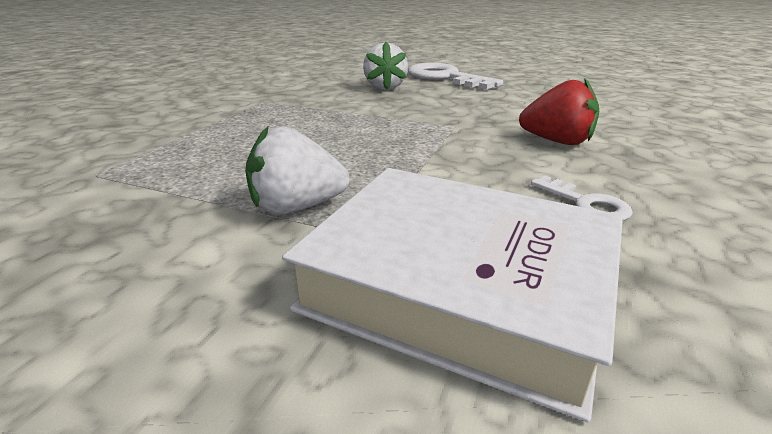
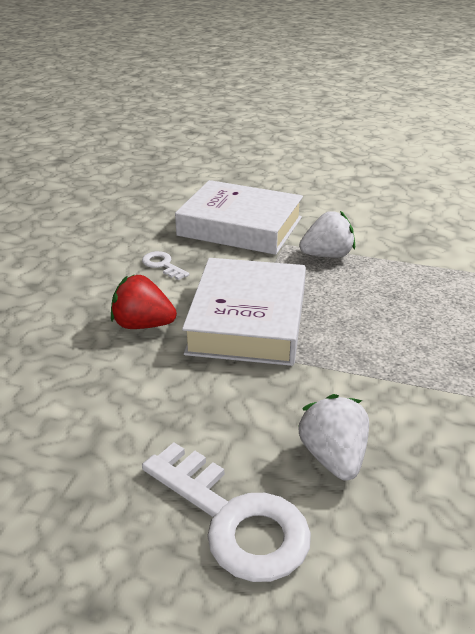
camera: 175 degrees right, 5 degrees up
none -> white book [182,258,306,366]

